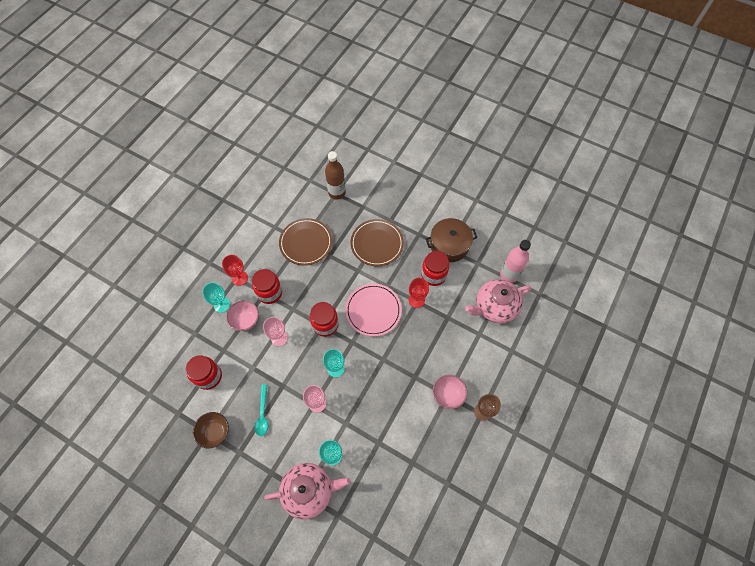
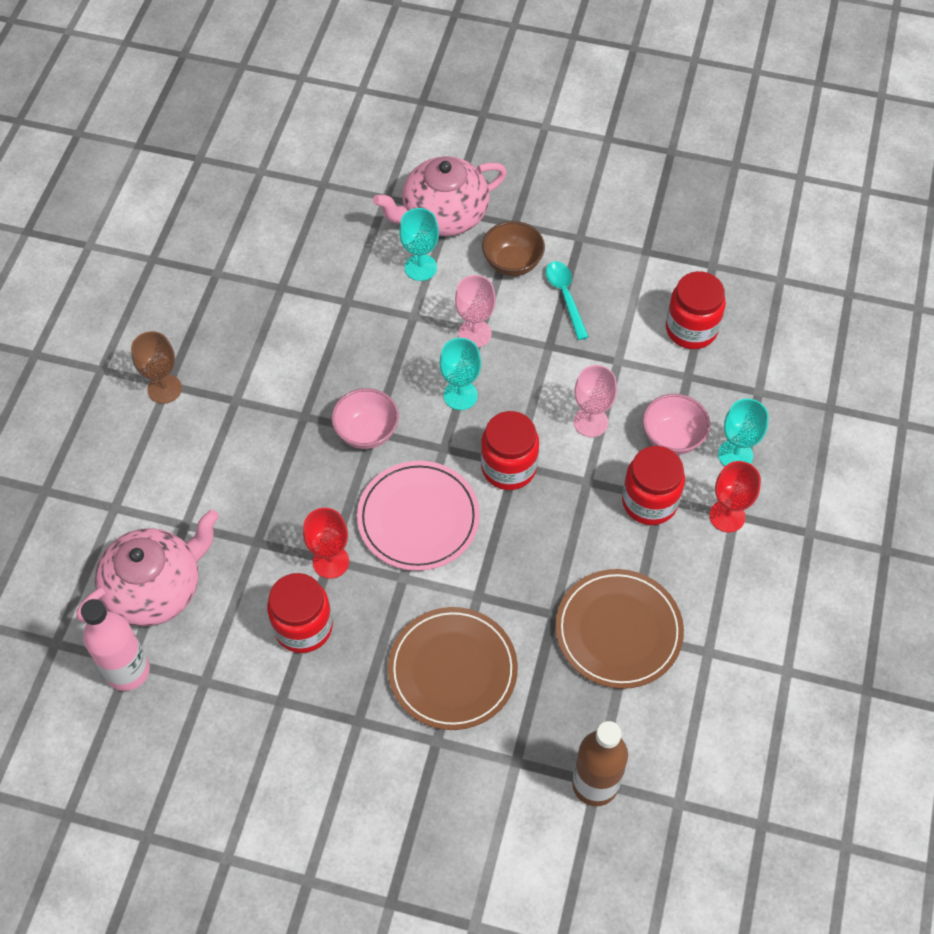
camera: 165 degrees right, 5 degrees down
brown bowl [193,412,229,448] -> brown bowl moved to [482,221,545,276]
brown pot [426,218,477,262] -> none
pink bowl [433,375,467,409] -> pink bowl moved to [331,388,399,449]

